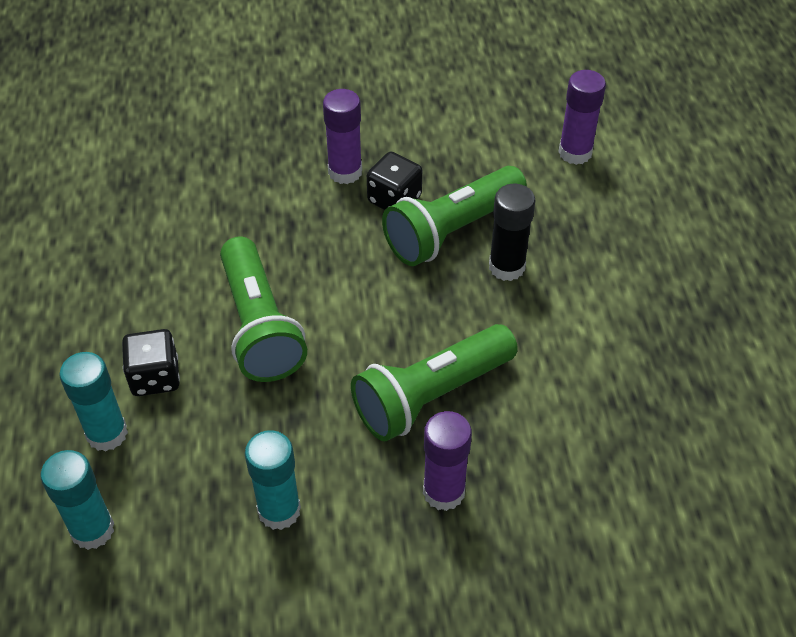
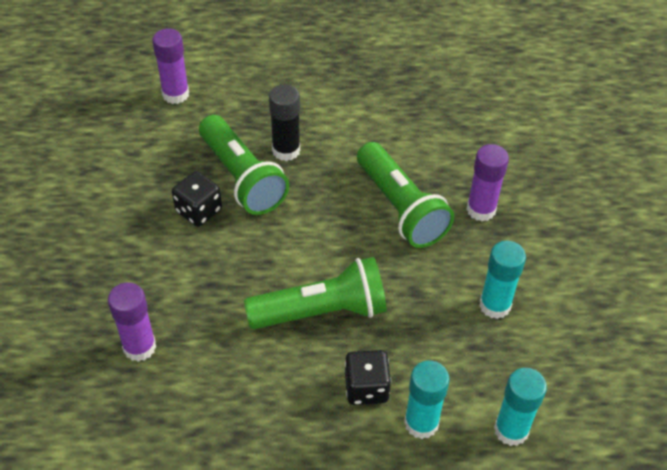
camera: 85 degrees left, 0 degrees up
purple glue stick [323,89,362,184] -> purple glue stick moved to [108,282,156,362]

